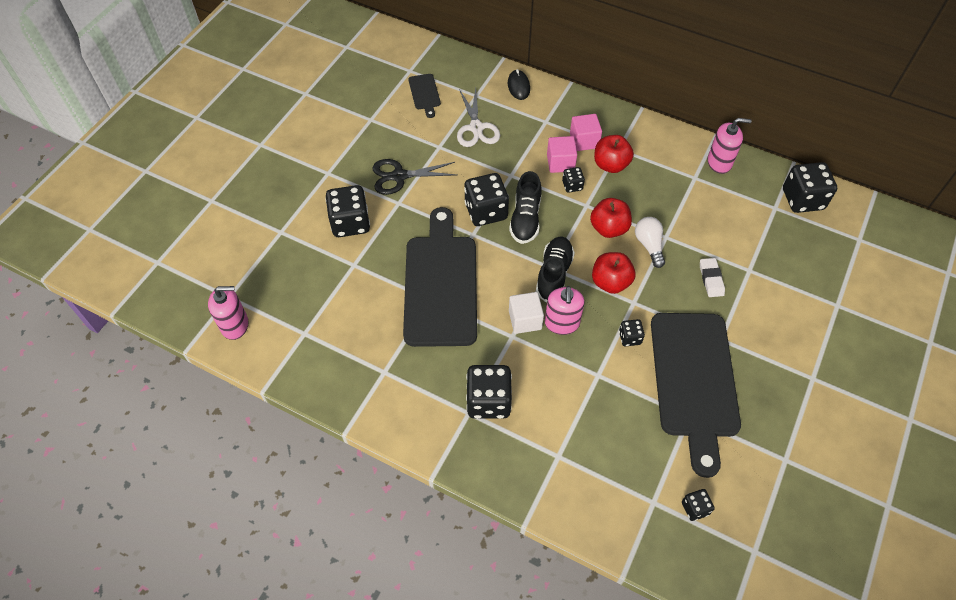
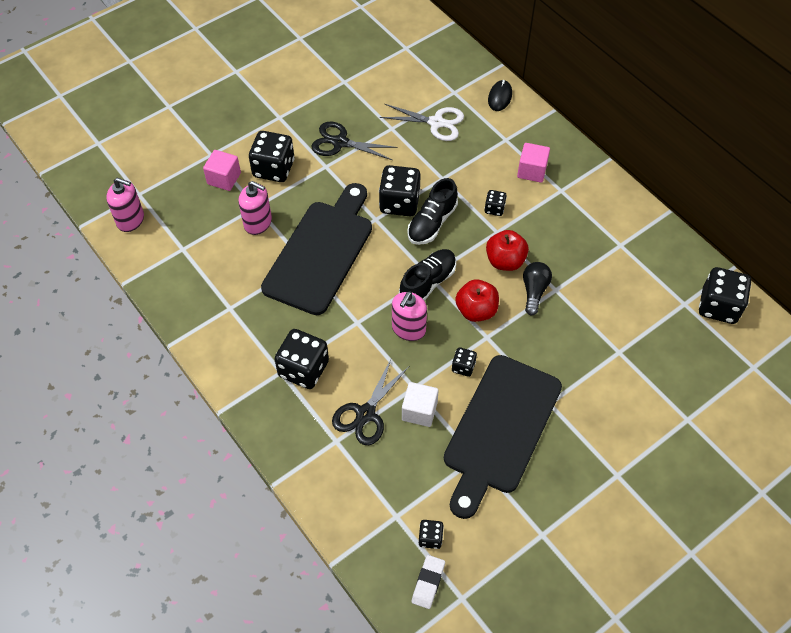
camera: 25 degrees right, 0 degrees up
black cutting board [408,74,441,118] -> none
white scissors [457,88,500,147] -> white scissors turned 90 degrees counterclockwise [380,104,464,141]
white cube [509,292,544,334] -> white cube moved to [402,382,439,427]
pink cube [547,136,577,173] -> pink cube moved to [203,150,241,191]
red apple [594,135,634,173] -> none
white light bulb [635,217,665,268] -> black light bulb [523,262,552,315]
white eraser [700,258,725,297] -> white eraser moved to [412,555,445,609]
pink soap dispenser [708,118,752,174] -> pink soap dispenser moved to [238,181,272,235]
none -> black scissors [332,357,409,445]

